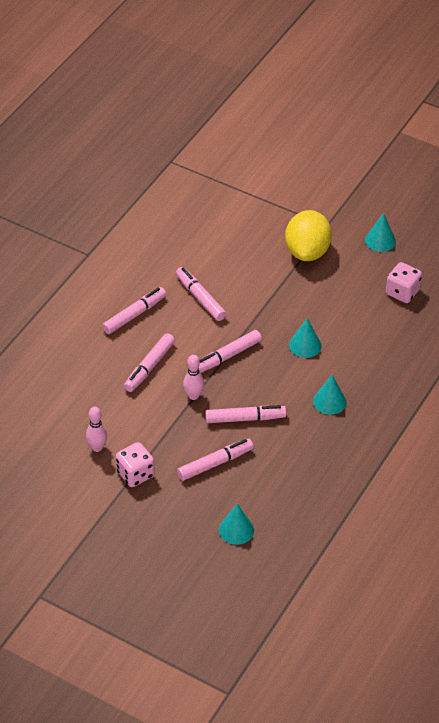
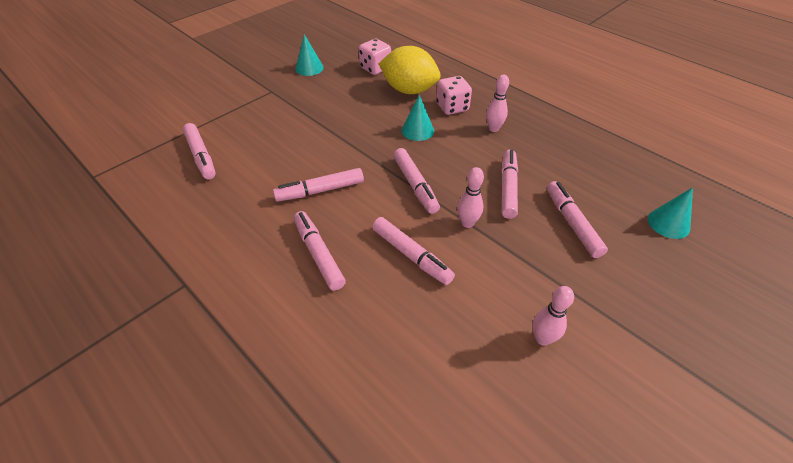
camera: 75 degrees left, 0 degrees up
pink dice [116,442,155,487] -> pink dice moved to [436,76,472,115]
yellow lemon [285,210,332,261] -> yellow lemon moved to [378,46,441,94]
turquoise cone [313,375,347,415] -> pink bowling pin [486,75,509,132]
none -> pink marker [183,123,216,180]

